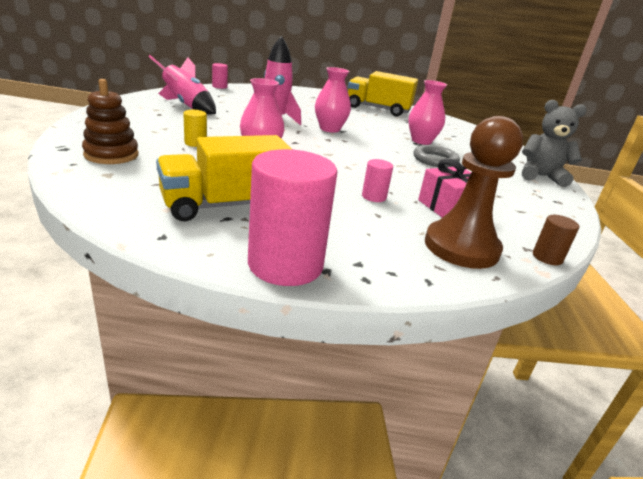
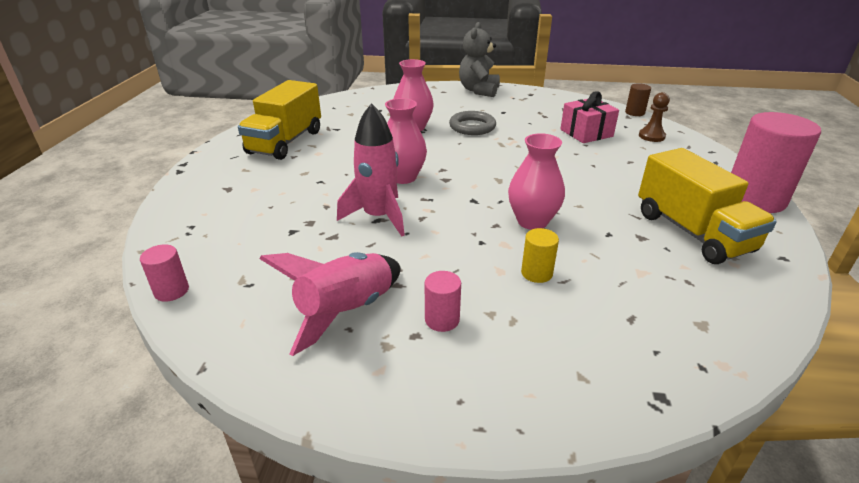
camera: 85 degrees left, 5 degrees up
brown stacking toy [82,79,139,164] -> none
pink cylinder [362,159,393,202] -> pink cylinder moved to [425,271,461,332]
brown pawn [425,116,523,269] -> brown pawn [639,92,670,142], size x0.48

